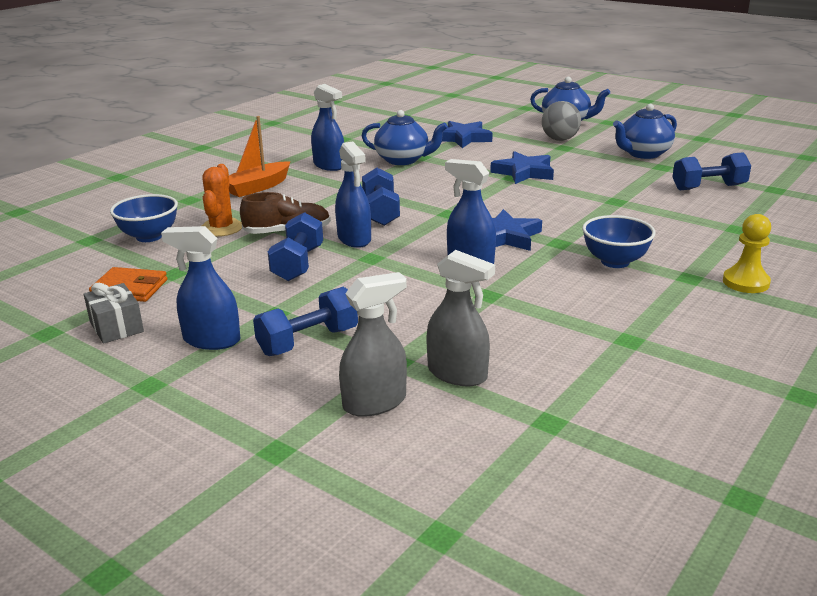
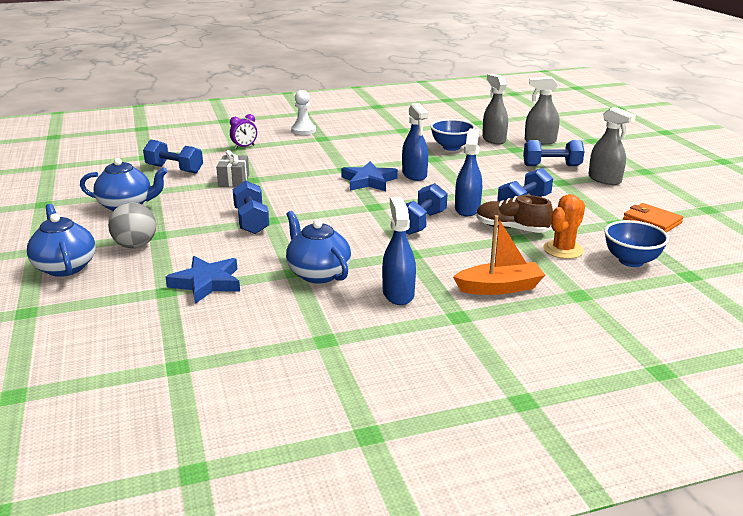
camera: 145 degrees left, 0 degrees up
grey gift [84,283,144,344] -> grey gift moved to [216,150,249,187]
blue spray bottle [161,226,240,350] -> grey spray bottle [589,107,636,185]
blue star [490,151,554,184] -> blue dumbbell [233,181,269,234]
blue bowl [582,215,656,268] -> blue bowl moved to [430,119,475,151]
yellow pawn [723,214,771,293] -> white pawn [291,90,316,135]
none -> purple clock [230,114,257,149]

